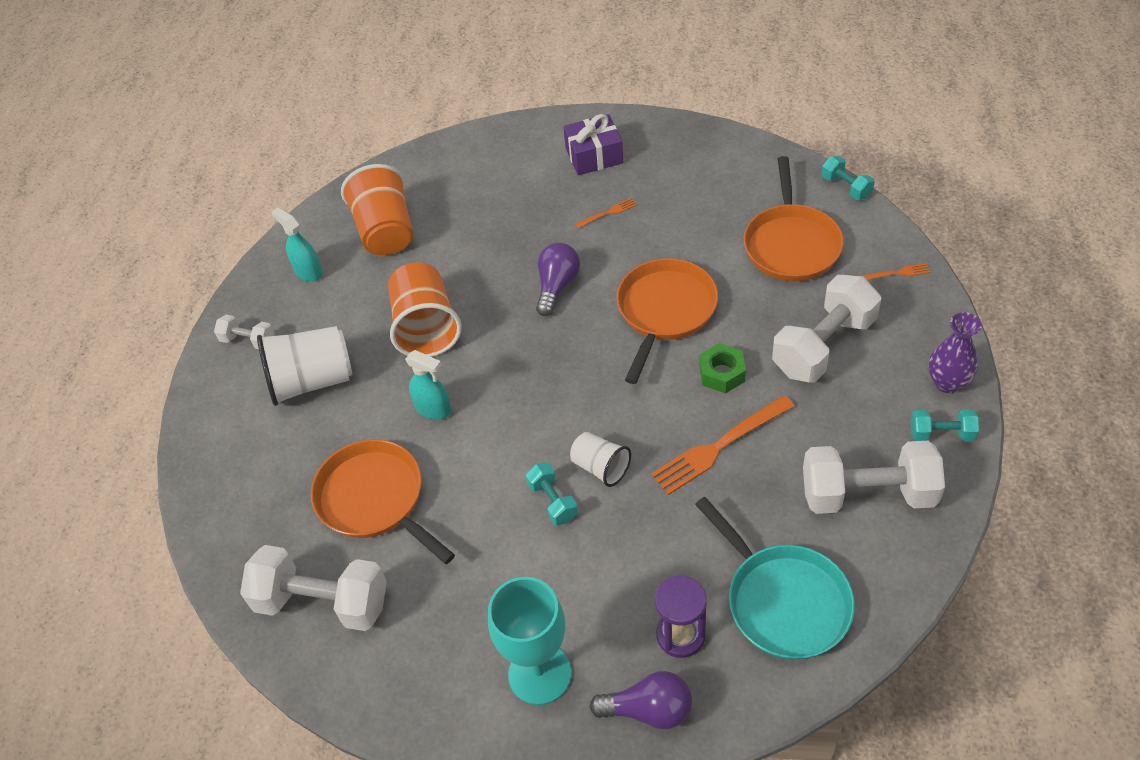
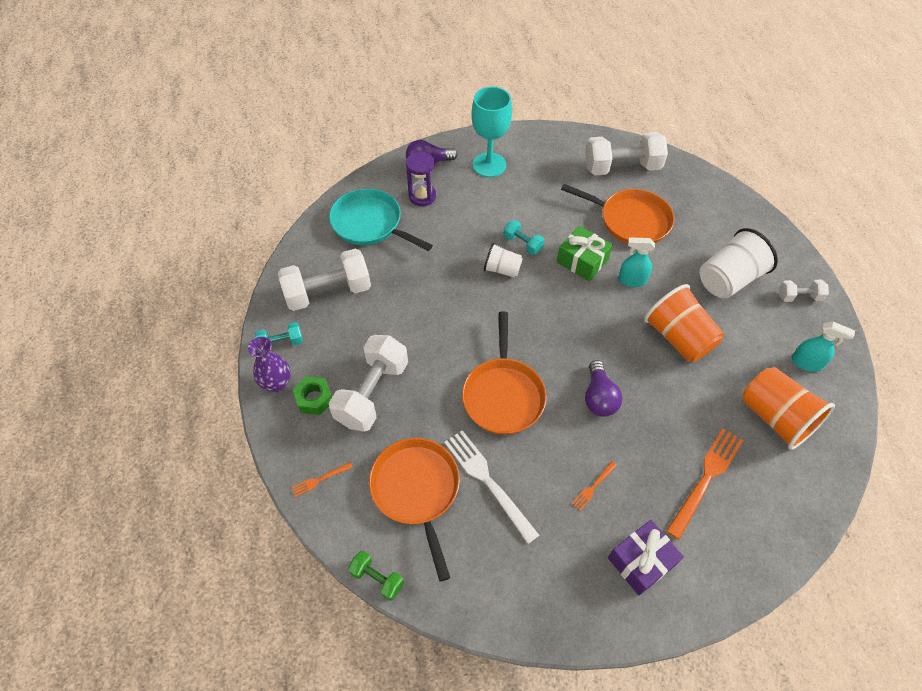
camera: 155 degrees right, 5 degrees up
orange fork [651,395,795,495] -> orange fork moved to [666,428,743,540]
green nut [699,343,746,394] -> green nut moved to [293,376,332,415]
turquoise dumbbell [821,156,875,200] -> green dumbbell [348,551,404,601]
none -> white fork [444,430,539,544]
none -> green gift [557,226,613,281]

